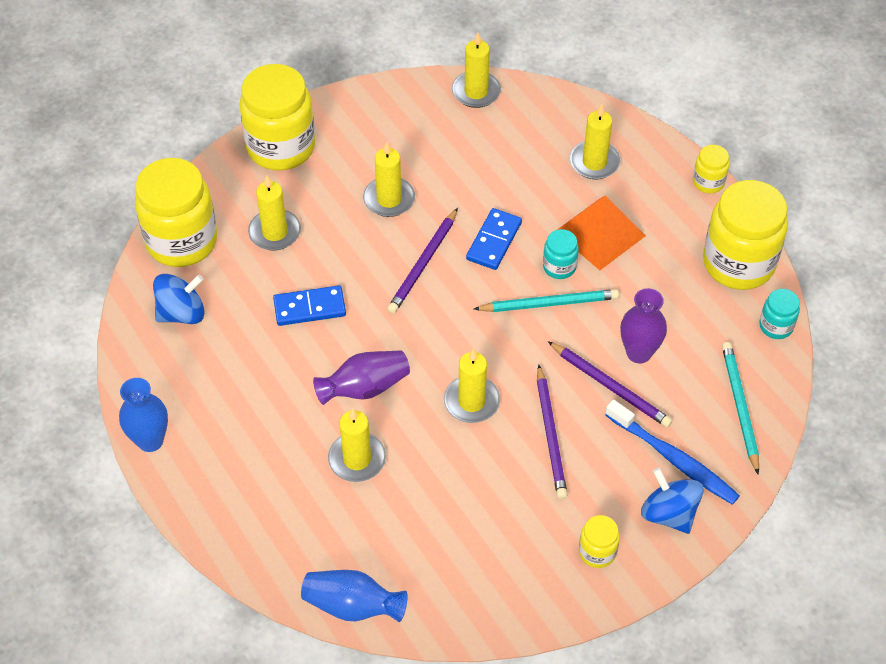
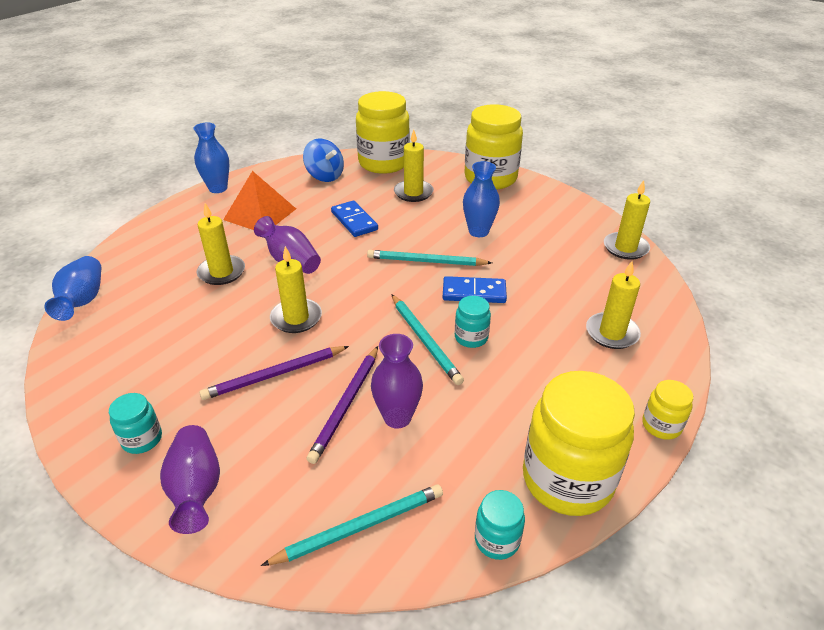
camera: 70 degrees right, 15 degrees down
yellow candle [363,142,415,217] -> blue vase [463,161,500,237]
purple pencil [387,208,458,313] -> turquoise pencil [367,250,492,266]
orange pyramid [557,196,645,270] -> orange pyramid moved to [223,171,296,230]
yellow jar [579,515,620,568] -> turquoise jar [109,393,162,454]
blue toothbrush [605,400,740,505] -> none
blue spinning top [641,467,704,534] -> purple vase [160,425,220,534]

